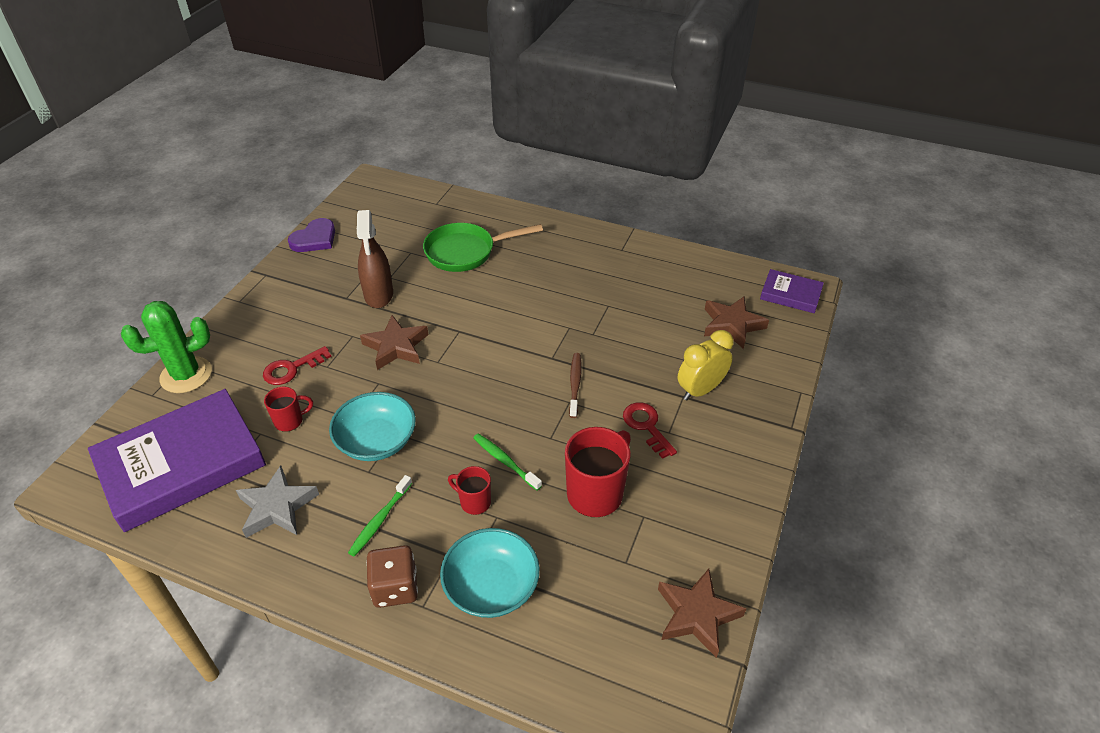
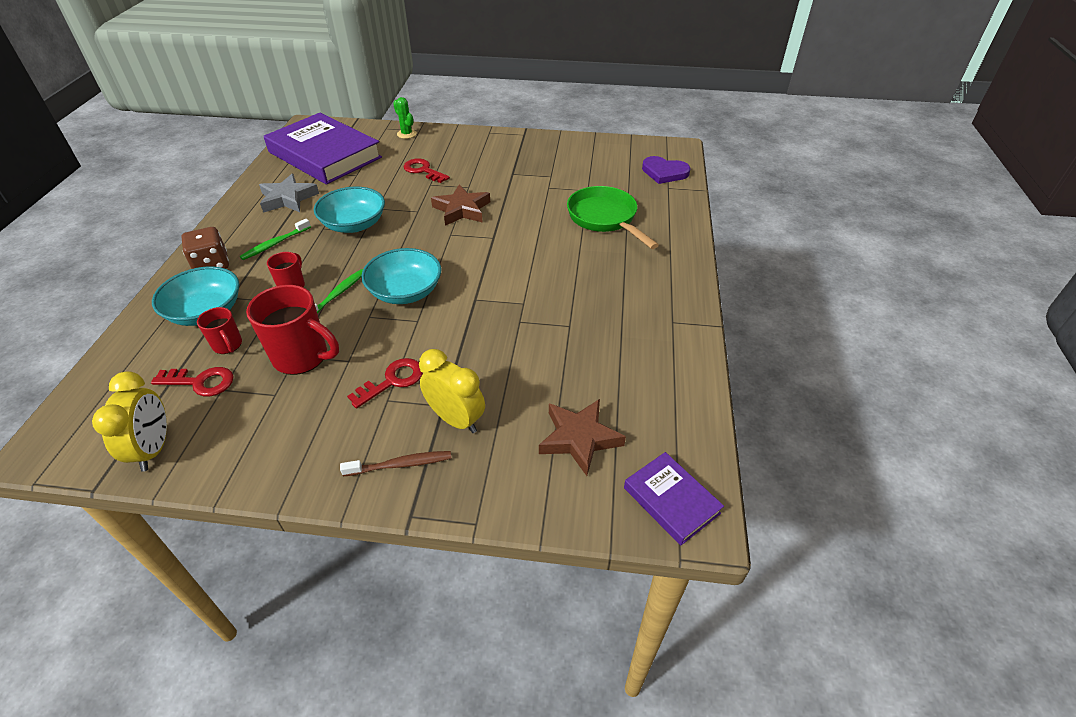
camera: 75 degrees right, 0 degrees up
green cactus [121,301,212,393] -> green cactus [393,97,417,139], size x0.54
red mug [264,386,313,432] -> red mug moved to [197,307,242,354]
purple heart [288,218,335,252] -> purple heart moved to [642,156,691,184]
green toothbrush [348,475,412,557] -> green toothbrush turned 60 degrees counterclockwise [240,219,311,260]
brown spray bottle [357,210,393,308] -> none
brown toothbrush [569,353,582,418] -> brown toothbrush moved to [340,451,452,476]
brown star [658,569,746,658] -> yellow clock [92,371,167,472]
purple book [760,269,824,313] -> purple book turned 45 degrees counterclockwise [624,452,724,545]
none -> red key [151,367,234,397]
none -> turquoise bowl [361,248,441,304]

